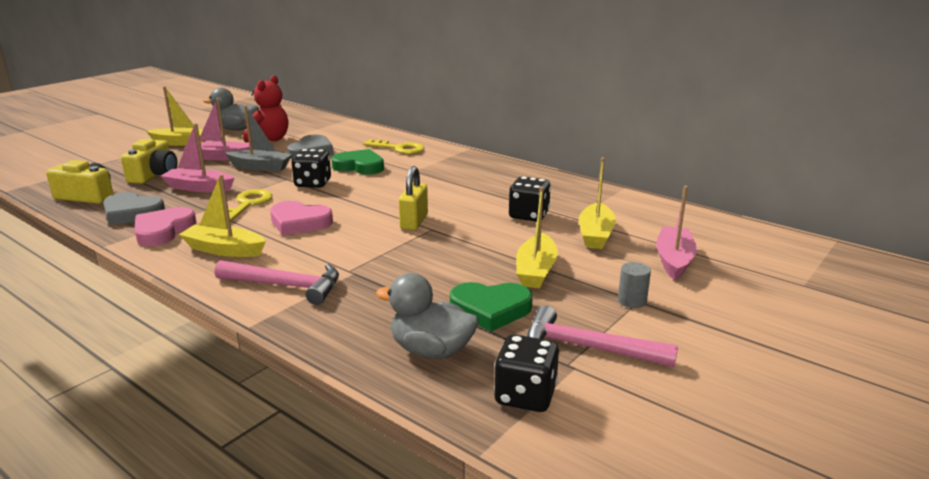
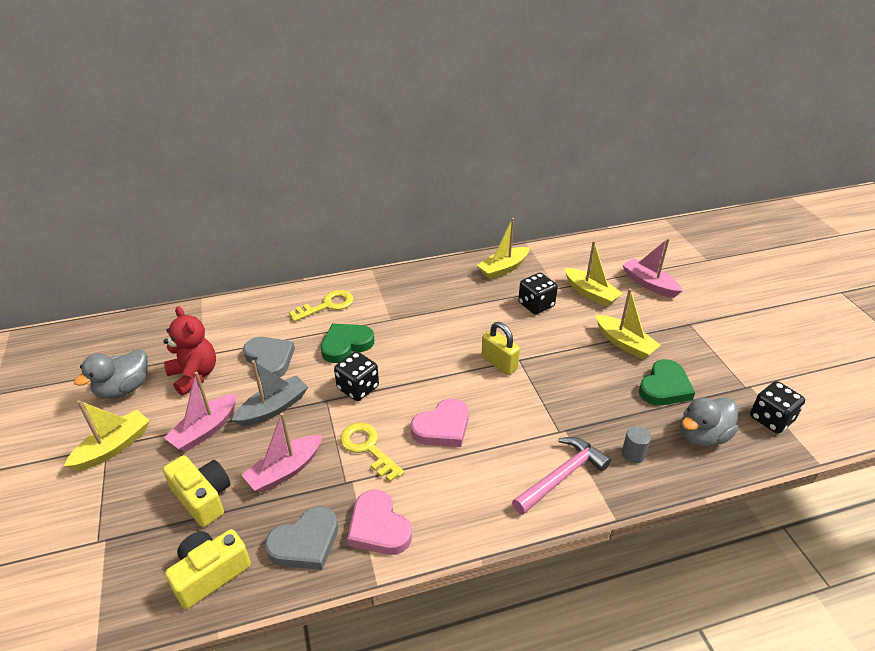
camera: 55 degrees left, 15 degrees up
yellow boat [179,174,266,257] -> yellow boat moved to [477,218,530,280]
pink hammer [527,305,678,367] -> none
grey cylinder [618,262,651,308] -> grey cylinder moved to [622,426,651,464]

